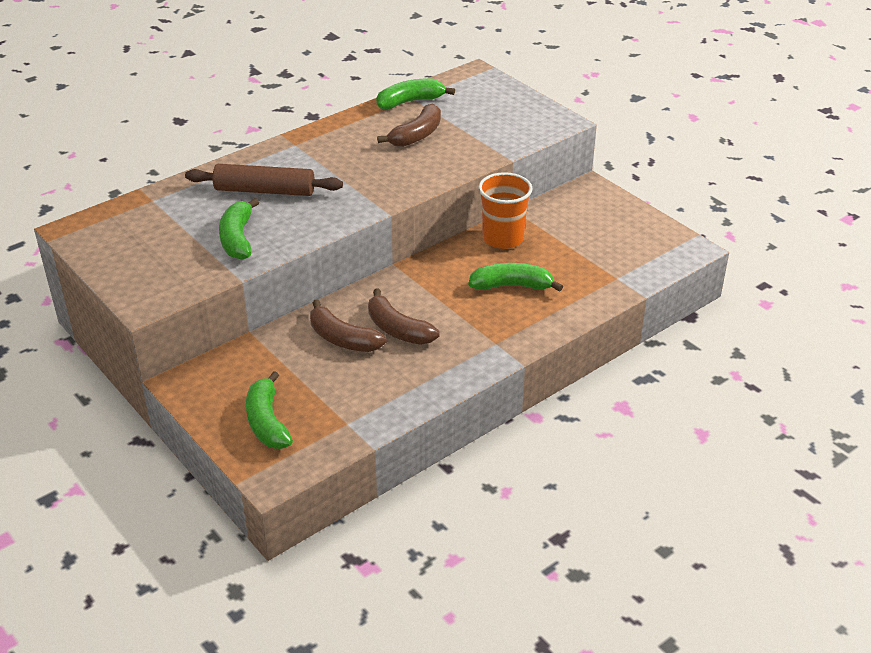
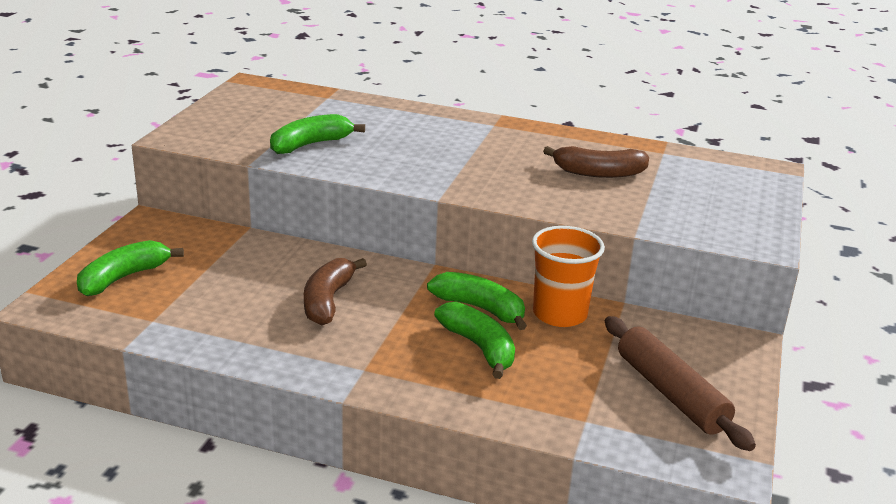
camera: 55 degrees right, 10 degrees down
brown rolling pin [185,164,343,196] -> brown rolling pin moved to [605,316,756,451]
brown banana [310,299,387,352] -> none
green banana [376,78,455,109] -> green banana moved to [427,272,527,330]

